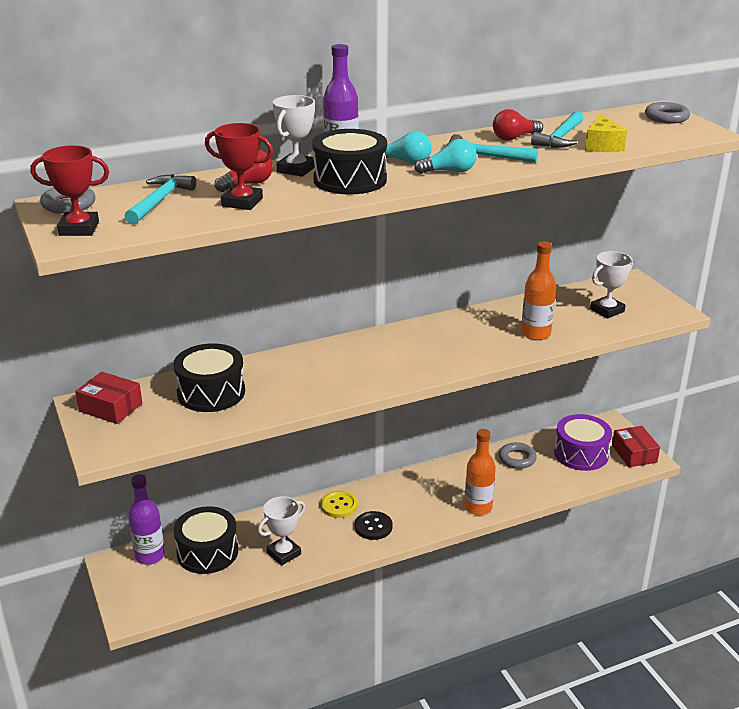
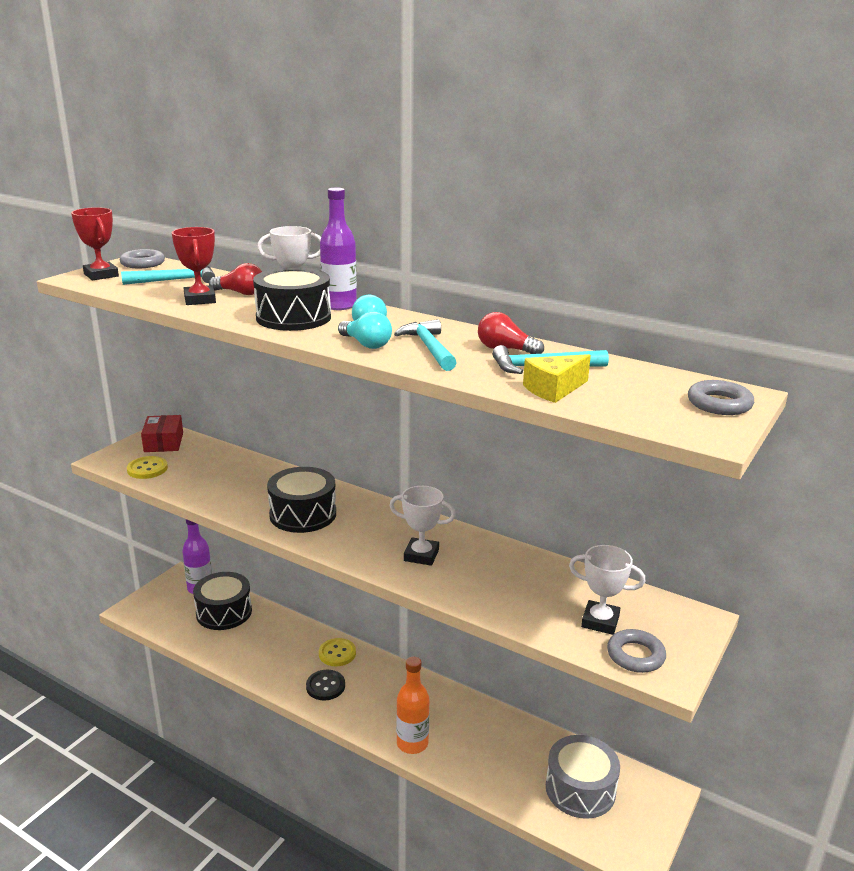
camera: 55 degrees right, 5 degrees down
black drum [173,343,245,412] -> black drum moved to [267,467,336,533]
white trophy [258,496,306,566] -> white trophy moved to [389,486,456,566]
grey ring [499,442,537,469] -> grey ring moved to [607,629,666,673]
orange bottle [521,241,556,340] -> none
purple drum [554,414,612,471] -> grey drum [546,735,620,819]
red box [612,426,660,467] -> none
none -> yellow button [127,456,168,479]

